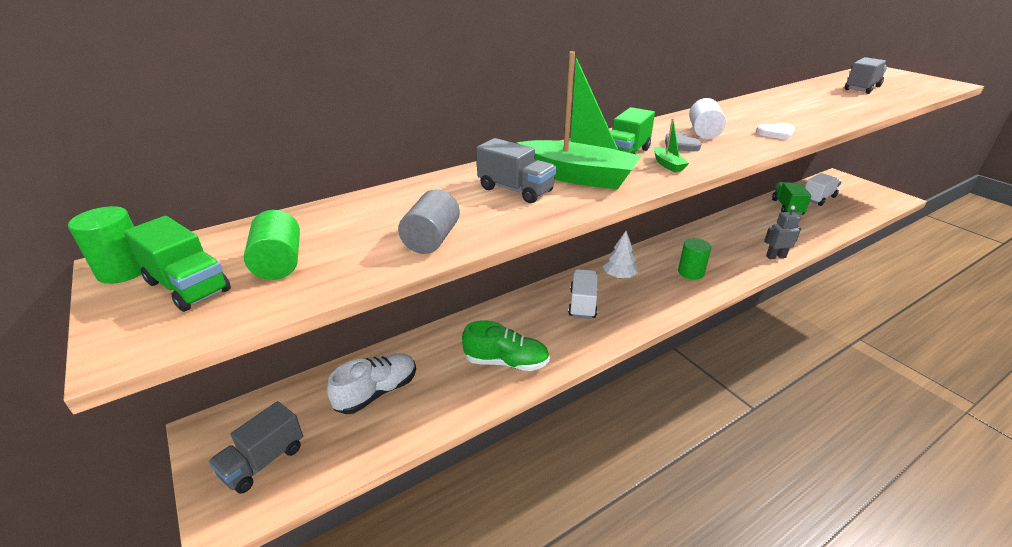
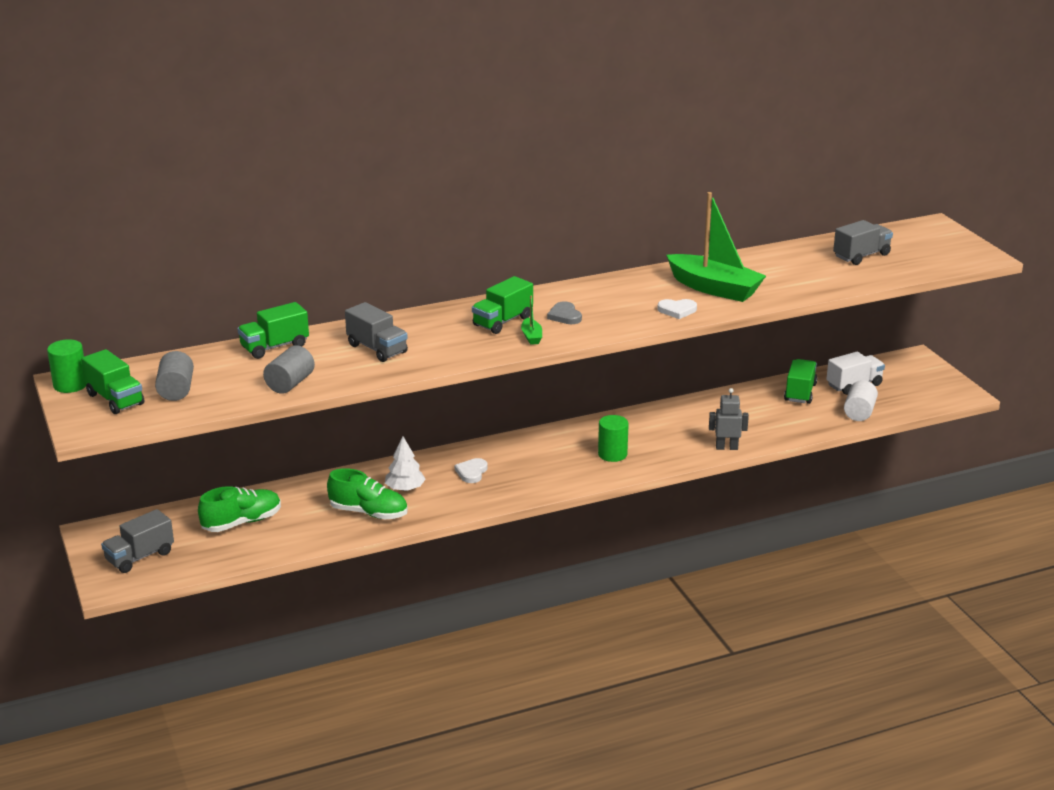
camera: 10 degrees right, 5 degrees down
green cylinder [244,210,300,280] -> grey cylinder [155,351,194,401]
white shoe [327,353,416,414] -> green shoe [198,486,281,532]
green boat [517,51,641,190] -> green boat moved to [666,192,766,302]
white truck [568,269,598,319] -> white heart [455,458,488,483]
white tree [603,231,638,278] -> white tree moved to [385,436,426,491]
white cylinder [689,98,726,139] -> white cylinder moved to [844,380,878,421]
none -> green truck [237,302,309,359]

